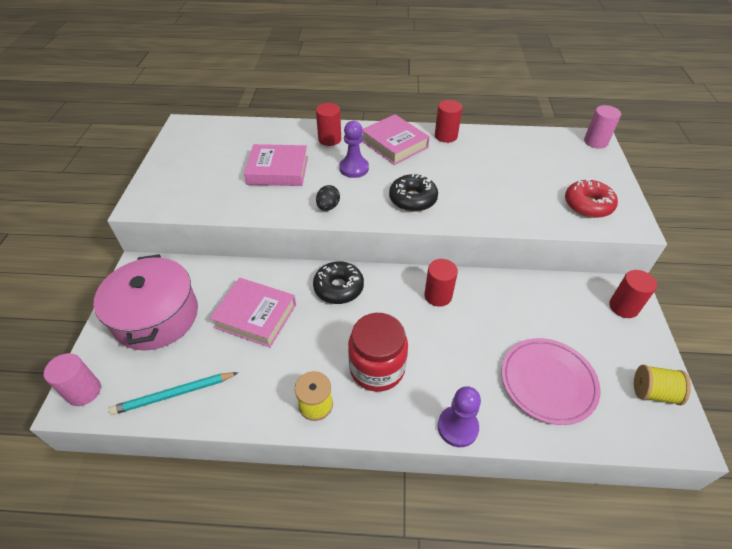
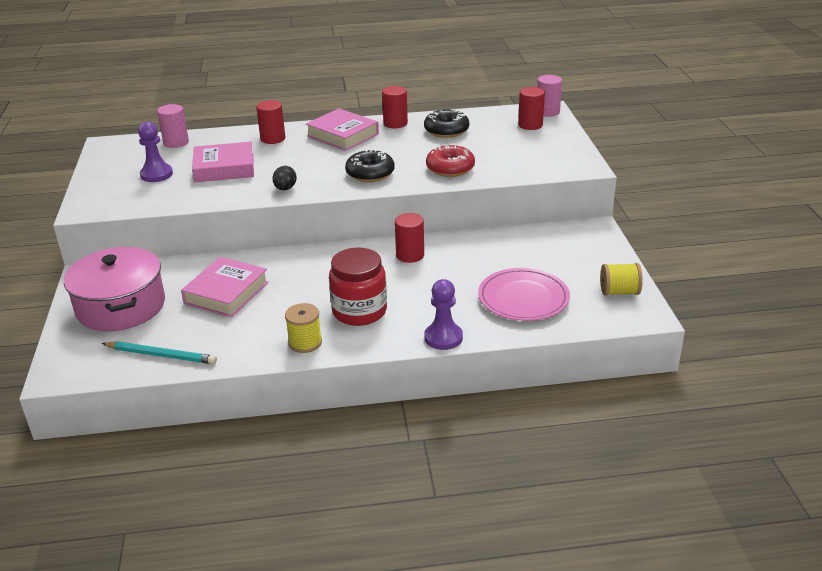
camera: 10 degrees left, 15 degrees down
pink cylinder [44,353,101,406] -> pink cylinder moved to [157,104,189,148]
turquoise pencil [109,372,239,415] -> turquoise pencil turned 135 degrees counterclockwise [101,341,217,364]
pink book [210,278,296,348] -> pink book turned 75 degrees counterclockwise [181,257,269,317]
black donut [313,261,364,304] -> black donut moved to [424,109,469,138]
purple pawn [339,121,369,178] -> purple pawn moved to [138,122,173,182]
red donut [565,180,618,218] -> red donut moved to [426,145,475,177]
red cylinder [609,270,657,318] -> red cylinder moved to [518,87,545,130]

